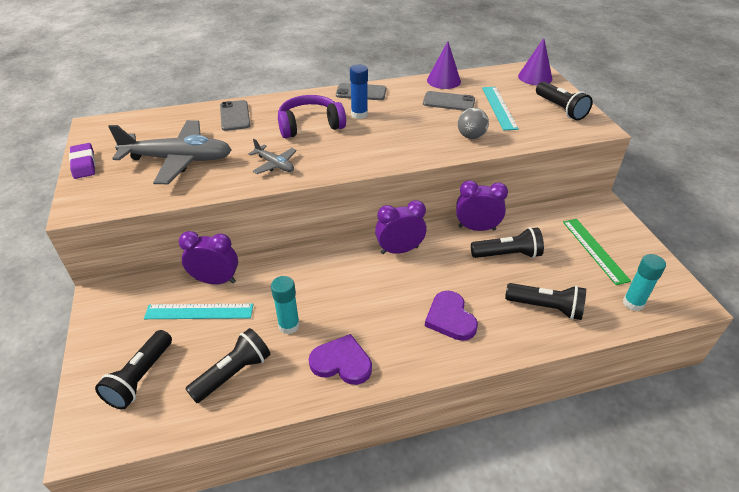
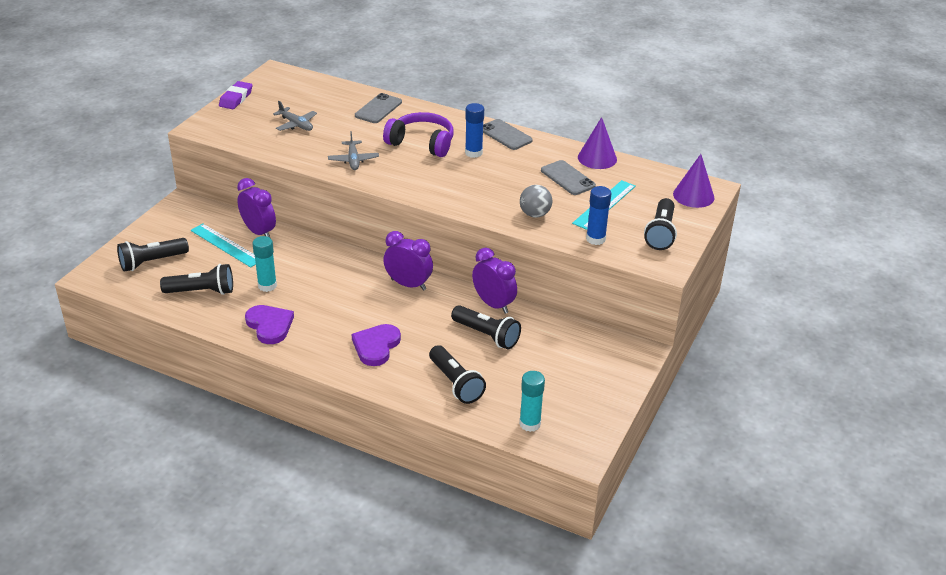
camera: 40 degrees right, 5 degrees down
grey plane [108,120,232,184] -> grey plane [273,101,317,131], size x0.48
green ruler [563,219,631,285] -> none
none -> blue glue stick [586,186,611,245]

